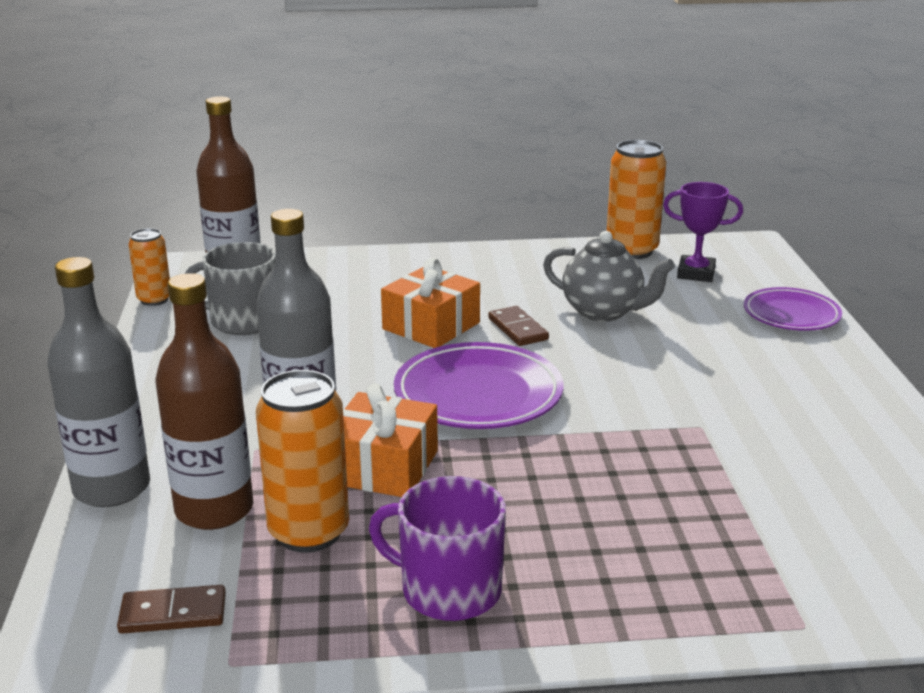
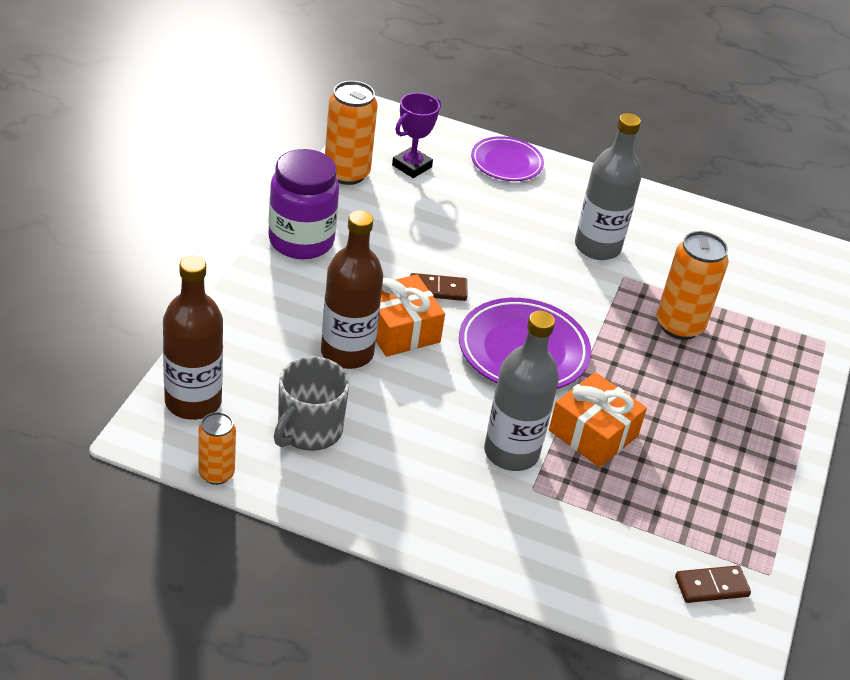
camera: 70 degrees left, 15 degrees up
grey bottle [47,257,150,507] -> grey bottle moved to [575,113,642,260]
brown domino [117,585,226,634] -> brown domino turned 60 degrees clockwise [675,565,751,603]
brown bottle [156,273,253,530] -> brown bottle moved to [321,210,383,369]
orange can [256,370,349,553] -> orange can moved to [657,231,729,340]
purple mug [369,476,506,621] -> none
grey teapot [543,231,675,322] -> none
none -> purple jar [268,149,339,259]

